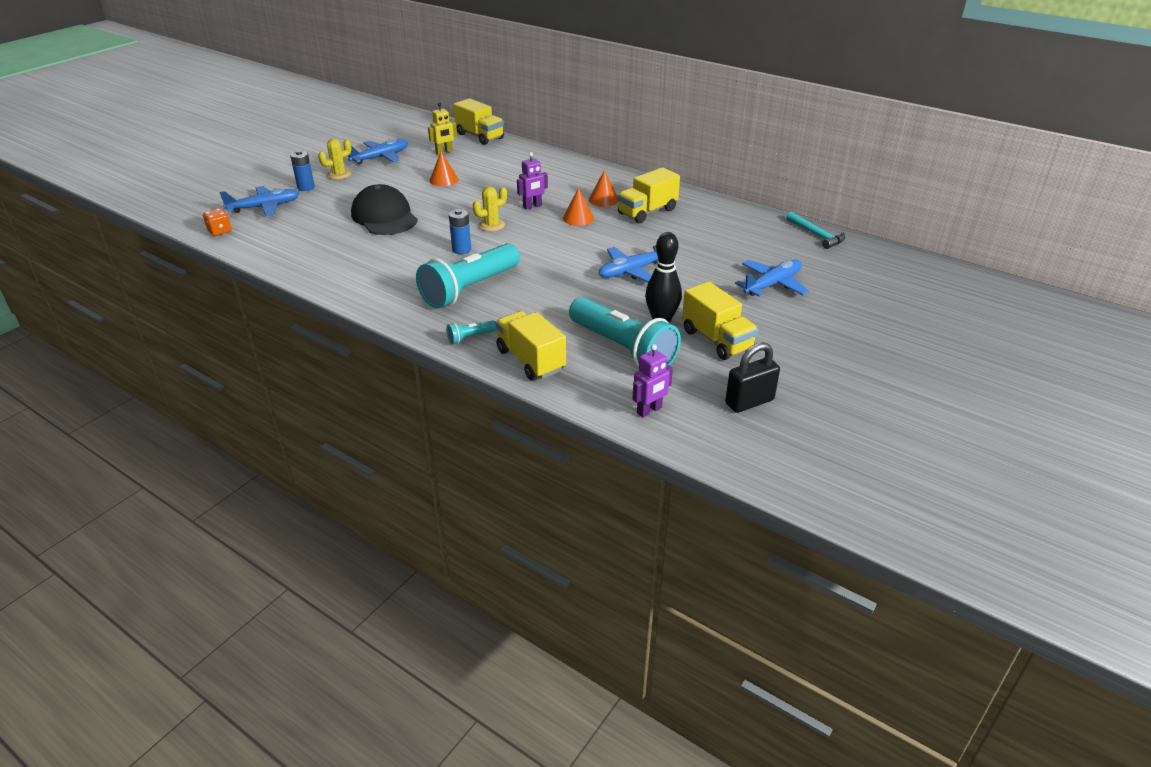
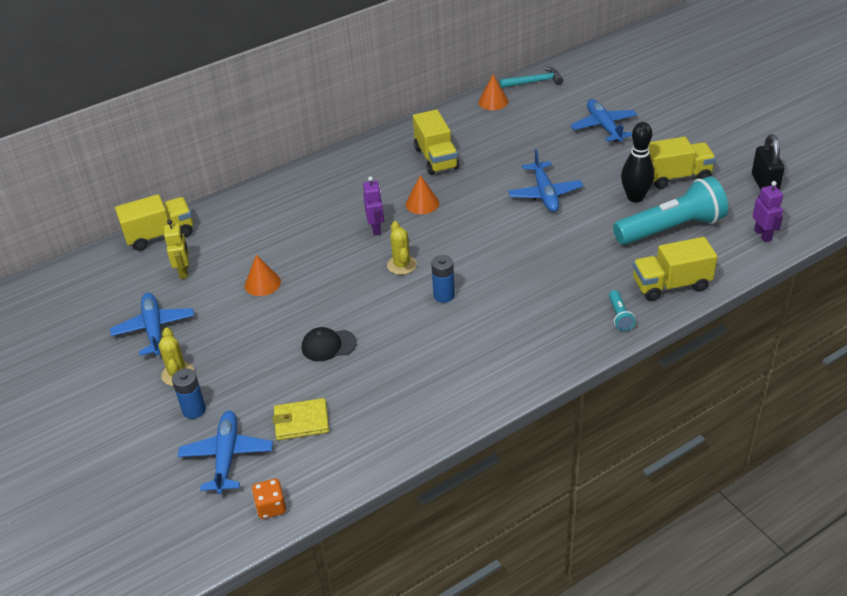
camera: 65 degrees left, 5 degrees up
black cap [351,184,418,235] -> black cap [302,327,357,361], size x0.55
turquoise flashlight [416,243,520,308] -> none
orange cone [589,170,619,207] -> orange cone moved to [478,75,508,110]
none -> yellow wallet [273,398,329,440]

